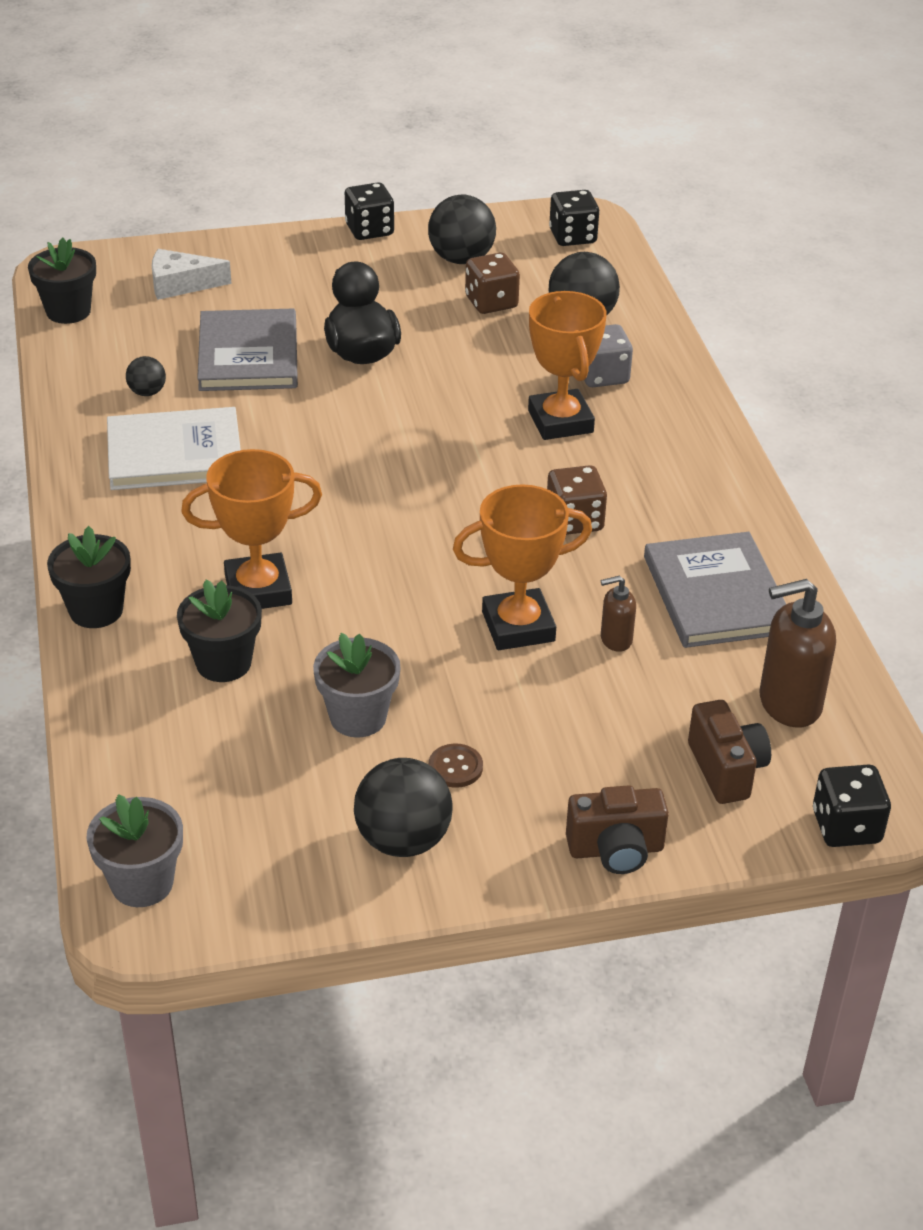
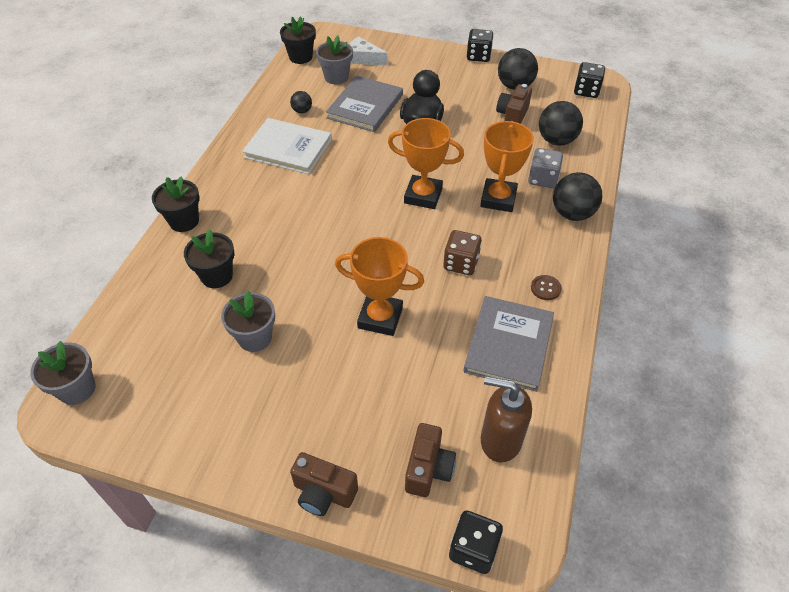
camera: 30 degrees right, 10 degrees up
orange trophy [181,449,322,609] -> orange trophy moved to [388,118,464,209]
black ball [354,758,453,857] -> black ball moved to [553,172,602,221]
brown button [429,744,483,788] -> brown button moved to [531,275,562,300]
brown dice [465,253,520,314] -> brown camera [496,84,532,124]
brown soap dispenser [601,576,636,652] -> none
none -> grey flower pot [316,35,353,84]

